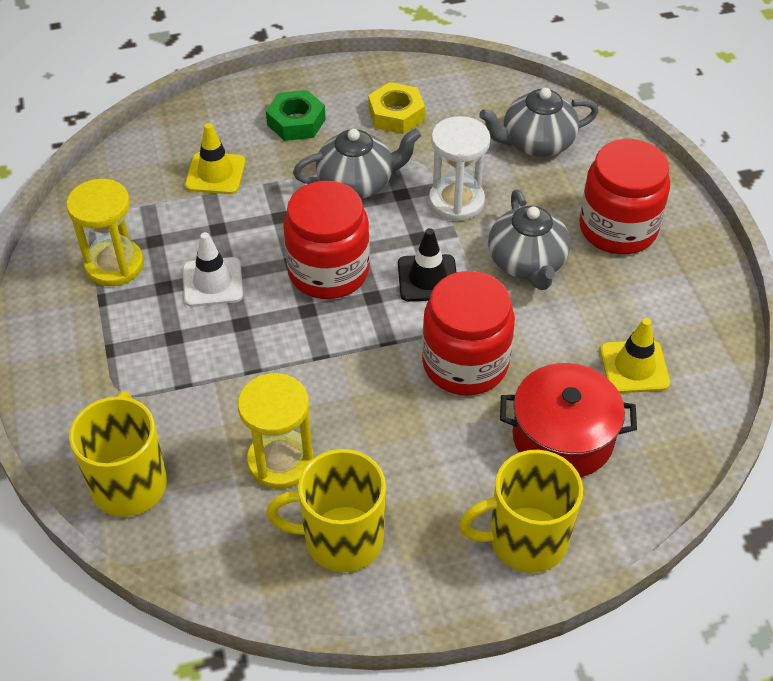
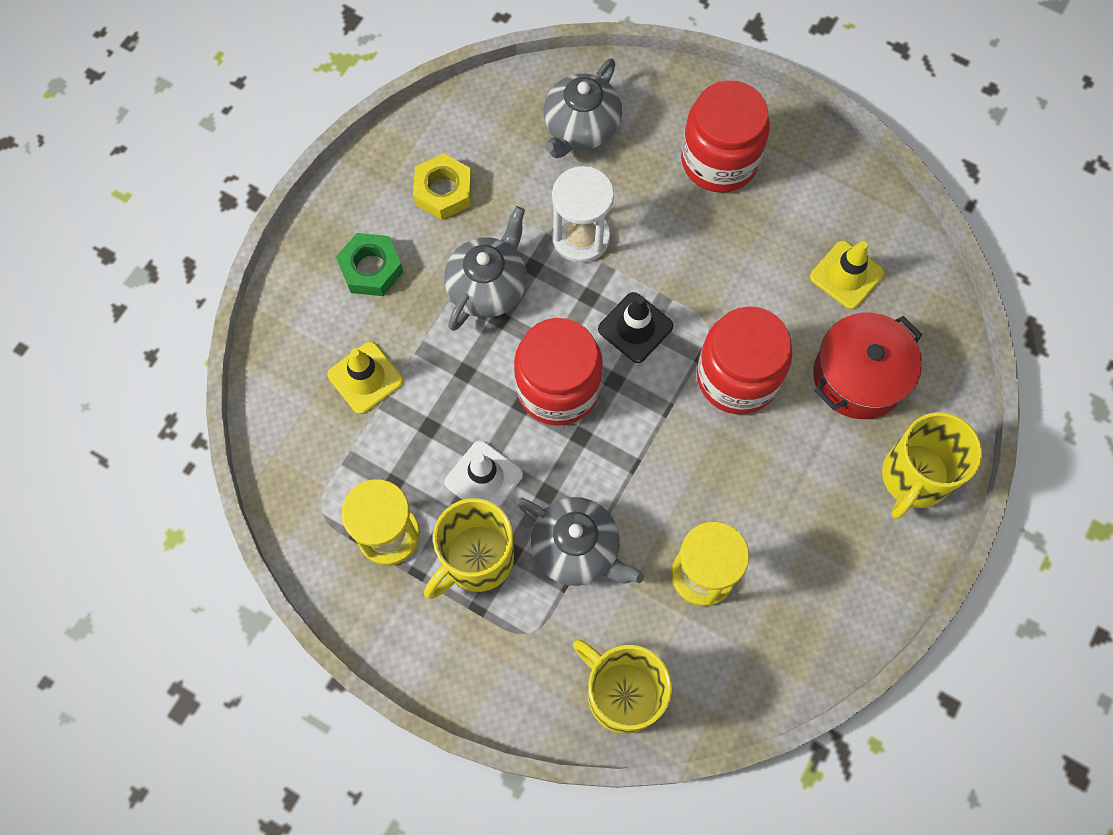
camera: 45 degrees left, 20 degrees up
yellow mug [266,449,386,572] -> yellow mug moved to [424,498,514,599]
grey teapot [488,189,571,290] -> grey teapot moved to [516,497,644,586]

